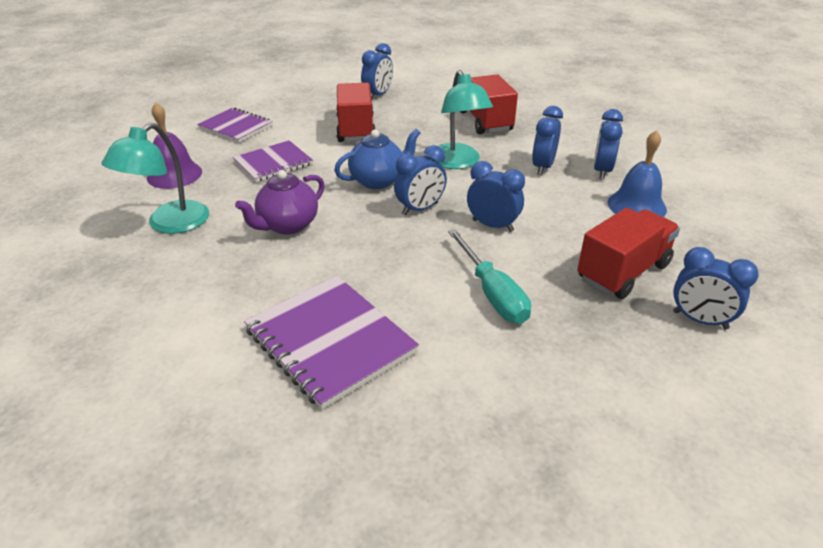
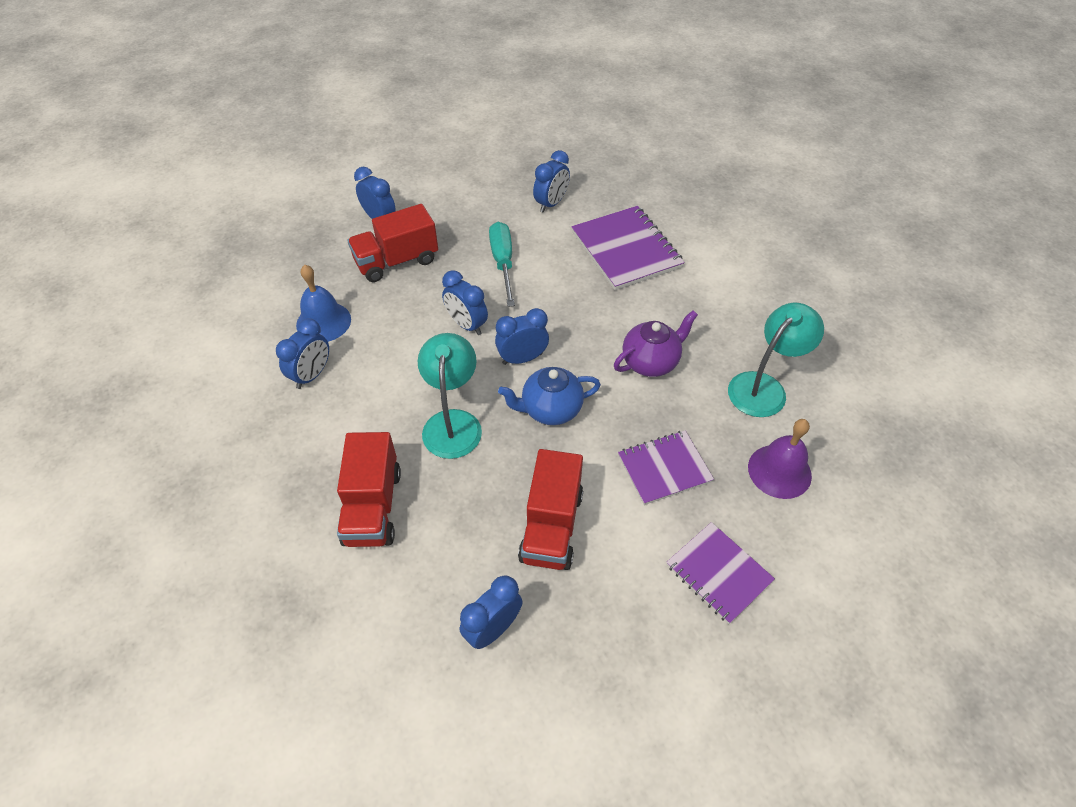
camera: 165 degrees left, 15 degrees up
blue clock [532,106,563,175] -> blue clock moved to [533,150,570,213]

